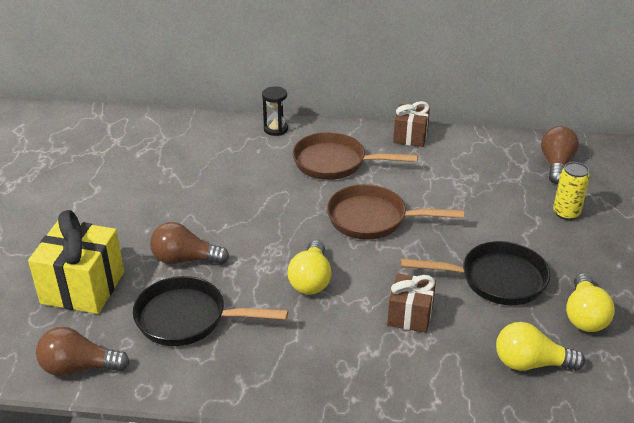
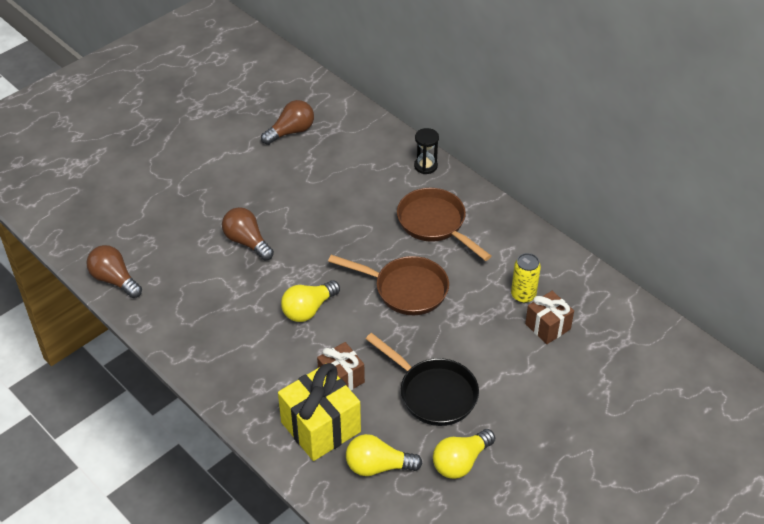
camera: 40 degrees right, 10 degrees up
yellow gift [28,210,124,314] -> yellow gift moved to [278,363,361,461]
black pan [133,276,288,346] -> none
brown pan [327,184,464,240] -> brown pan turned 150 degrees clockwise [328,255,449,315]
brown gift [393,101,430,147] -> brown gift moved to [525,291,574,344]
yellow light bulb [496,322,585,371] -> yellow light bulb turned 45 degrees counterclockwise [346,434,423,476]
brown light bulb [541,126,579,184] -> brown light bulb moved to [261,100,314,145]
yellow can [553,162,590,220] -> yellow can moved to [511,253,541,303]

